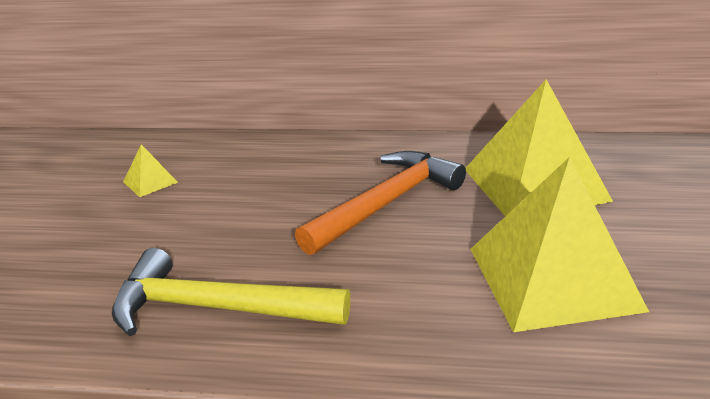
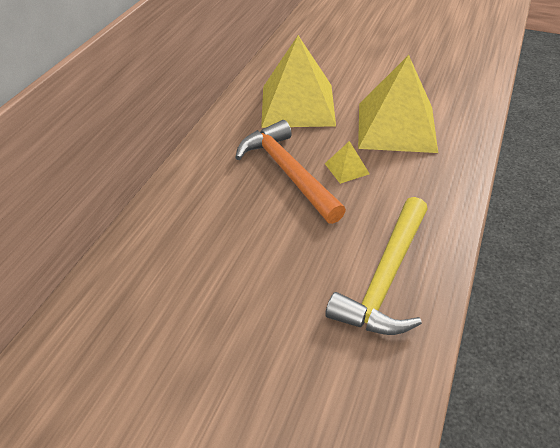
camera: 75 degrees left, 15 degrees up
yellow pyramid [123,144,178,197] -> yellow pyramid moved to [325,141,370,184]

